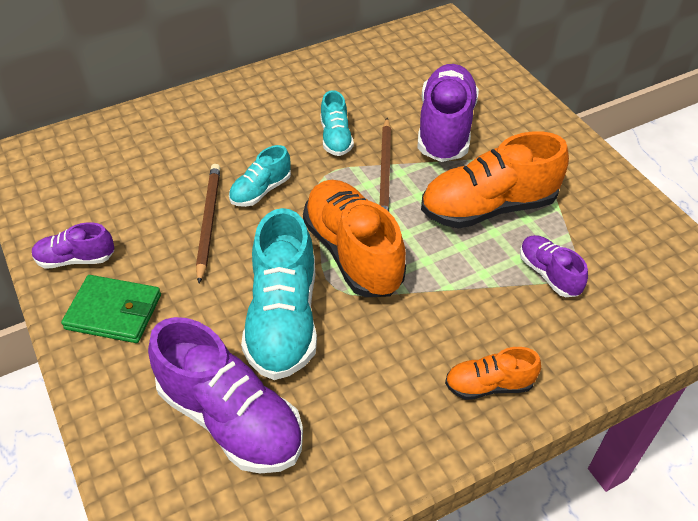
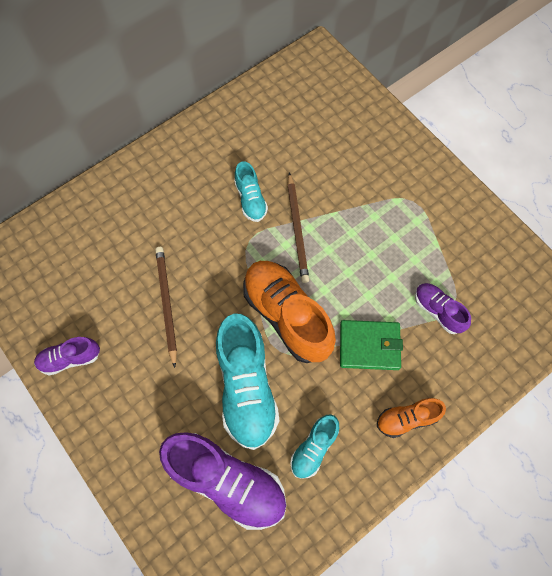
camera: 10 degrees left, 20 degrees up
green wallet [61,275,161,343] -> green wallet moved to [340,320,403,370]
turquoise shoe [229,145,291,207] -> turquoise shoe moved to [290,414,339,479]
purple shoe [417,64,479,162] -> none
orange shoe [421,131,569,228] -> none

